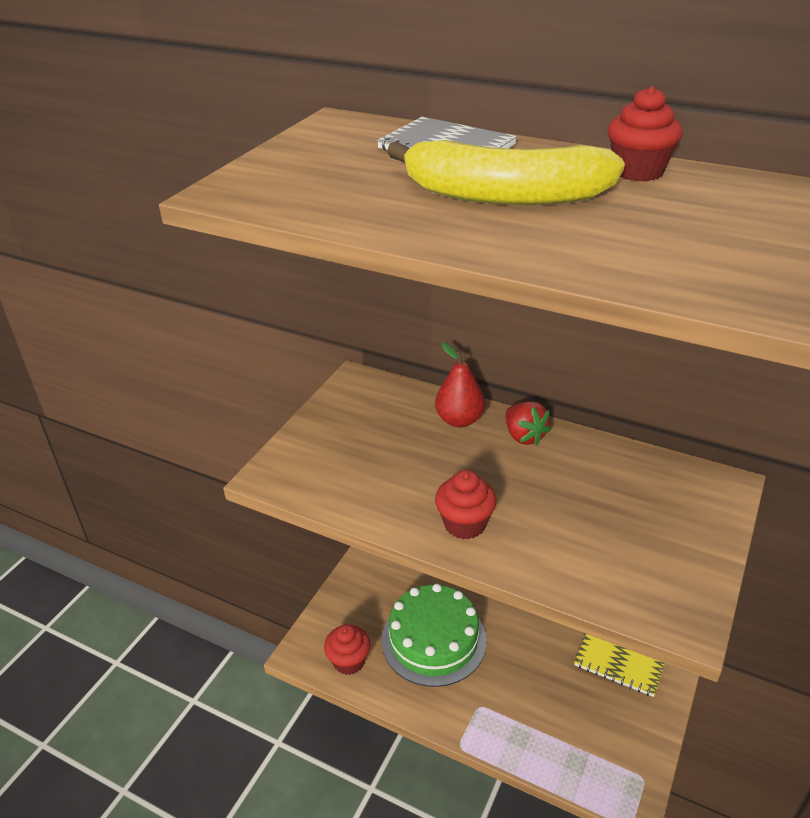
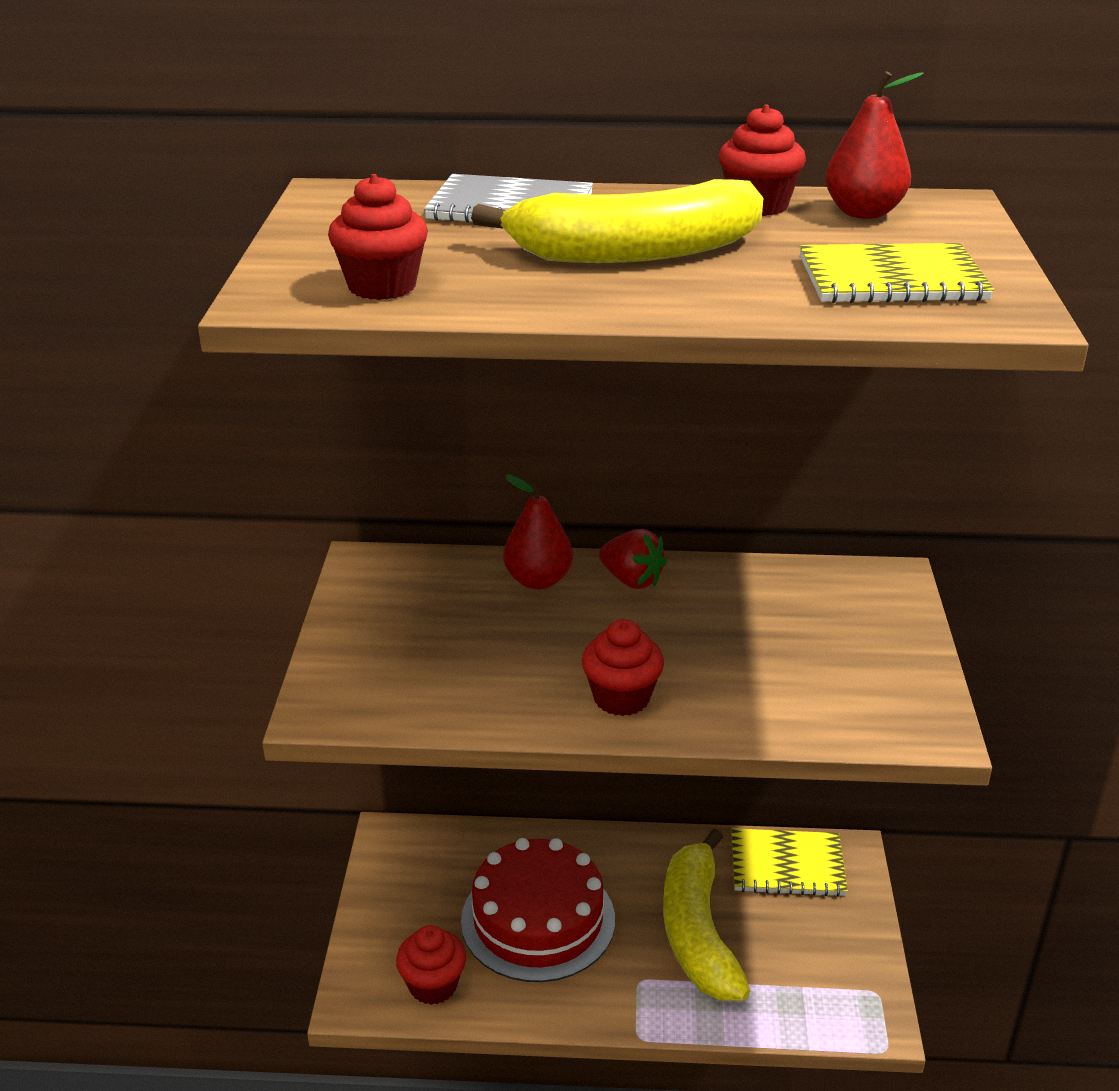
camera: 25 degrees left, 5 degrees down
green cake [381,584,486,687] -> red cake [461,838,615,982]
none -> red cupcake [328,174,428,300]
none -> yellow banana [663,829,750,1001]
none -> yellow notebook [799,243,994,303]
none -> red pear [826,71,924,219]

